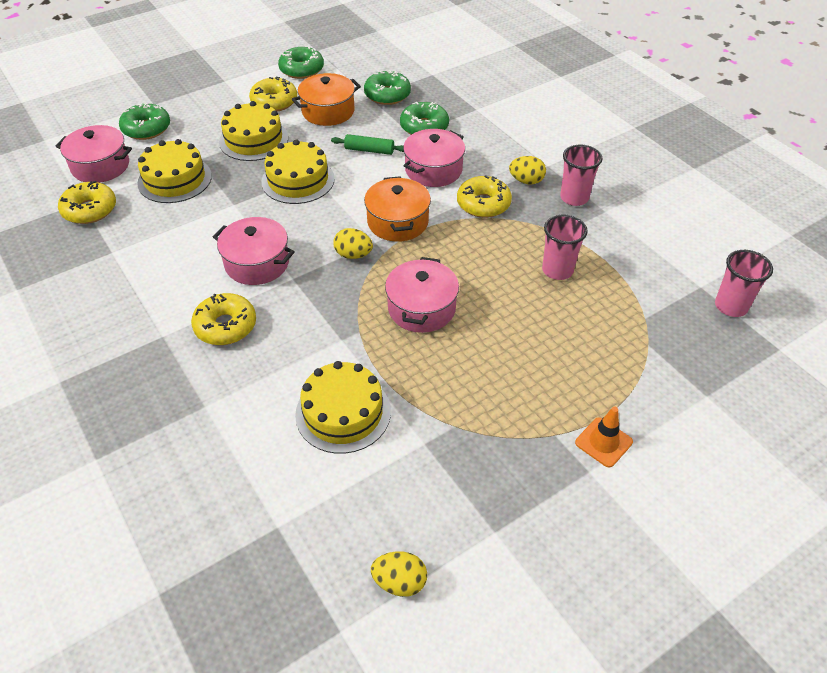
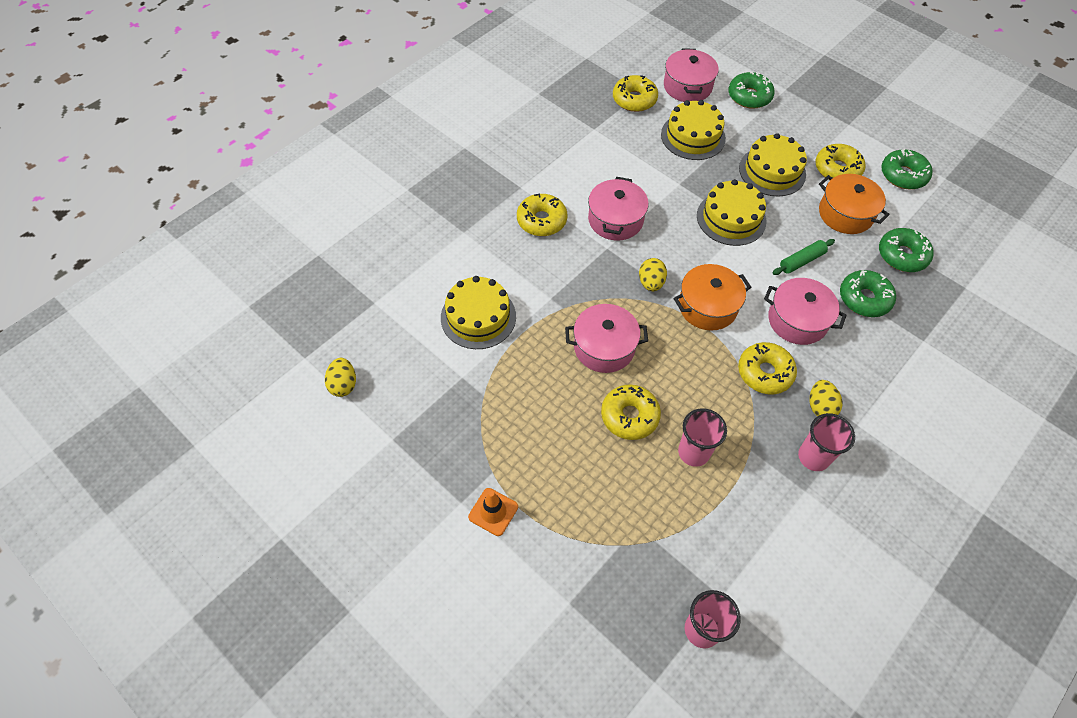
camera: 75 degrees right, 10 degrees up
green rolling pin [331,134,404,155] -> green rolling pin turned 60 degrees clockwise [772,239,835,275]
none -> yellow donut [601,385,661,440]

